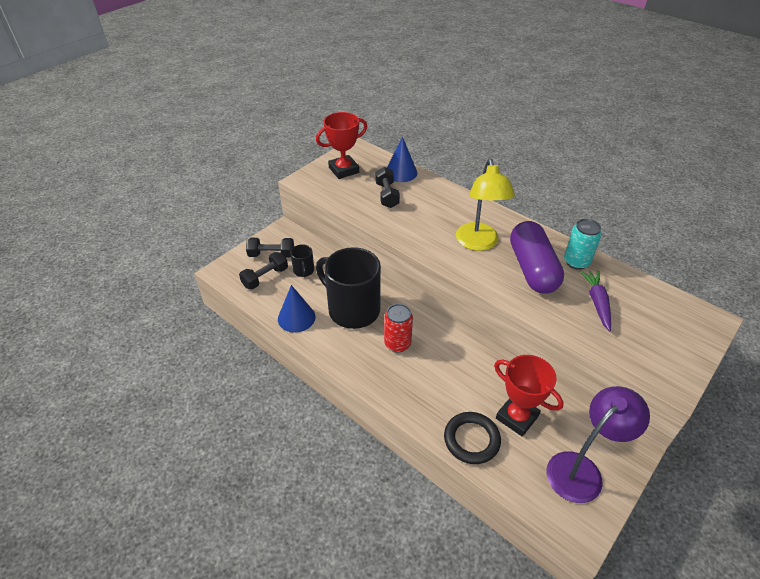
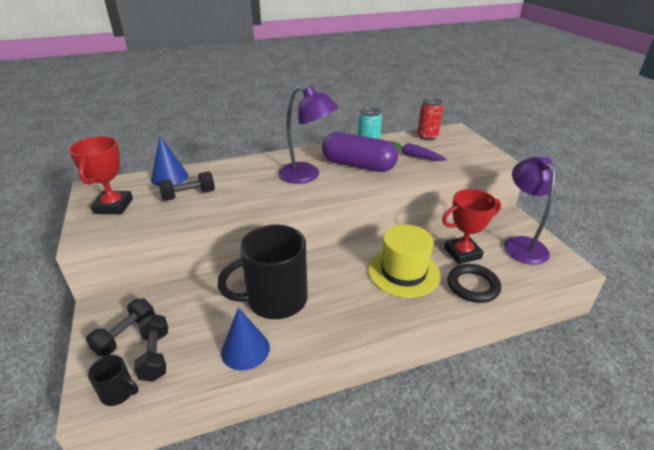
camera: 60 degrees left, 10 degrees down
black mug [290,244,314,277] -> black mug moved to [88,355,139,406]
black dumbbell [375,167,400,208] -> black dumbbell turned 45 degrees counterclockwise [158,171,215,201]
red can [384,304,413,352] -> red can moved to [417,98,443,140]
yellow lamp [456,159,515,251] -> purple lamp [278,86,338,184]
none -> yellow hat [368,224,440,298]

